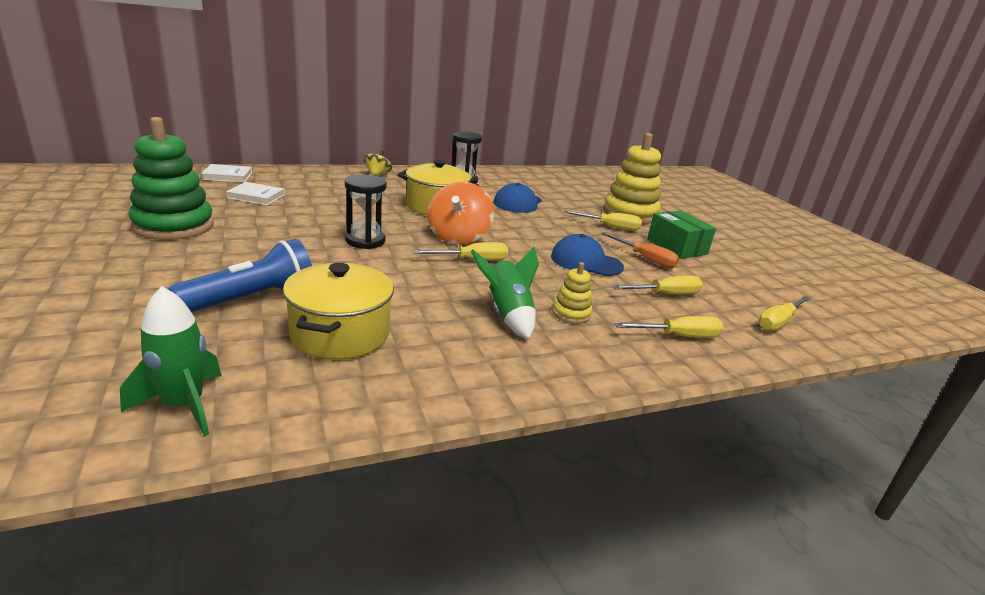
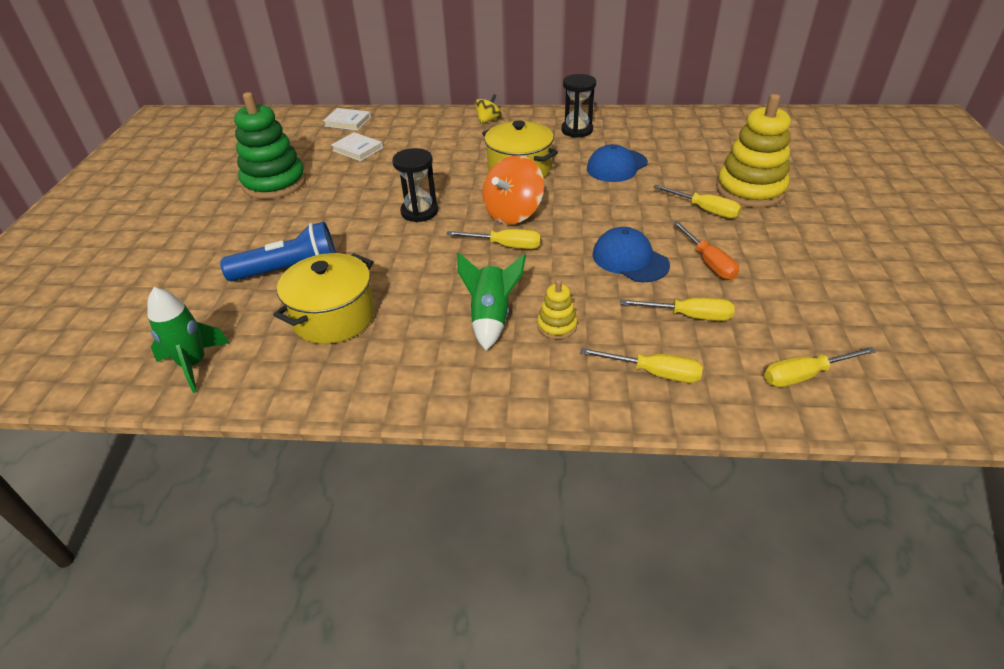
camera: 30 degrees right, 15 degrees up
green box [647,211,716,259] -> none

